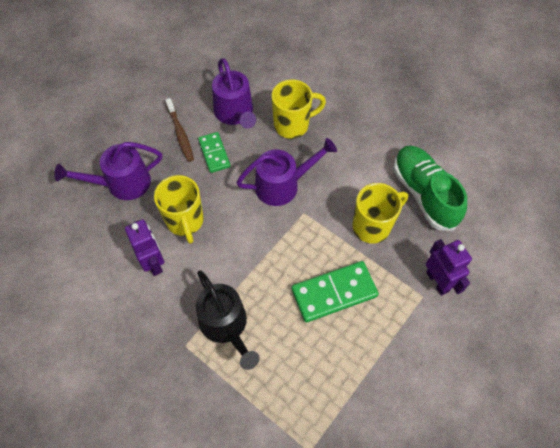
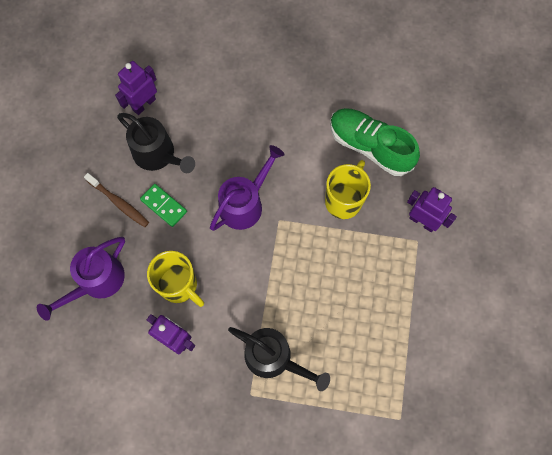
camera: 30 degrees left, 10 degrees up
purple watering can [212,58,256,129] -> black watering can [117,113,195,173]
yellow mug [272,80,326,139] -> none
green domino [292,261,379,322] -> none
none -> purple robot [115,61,157,115]

